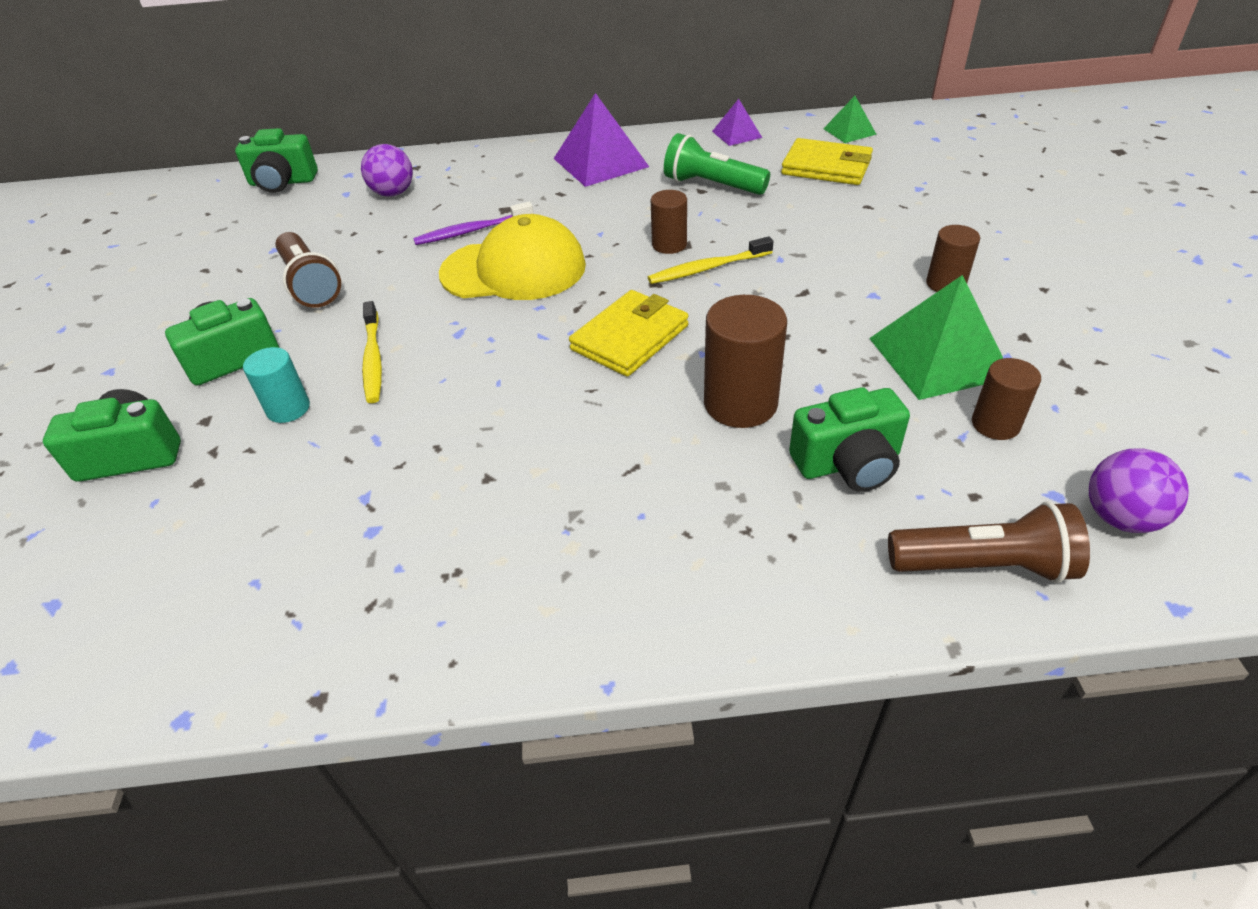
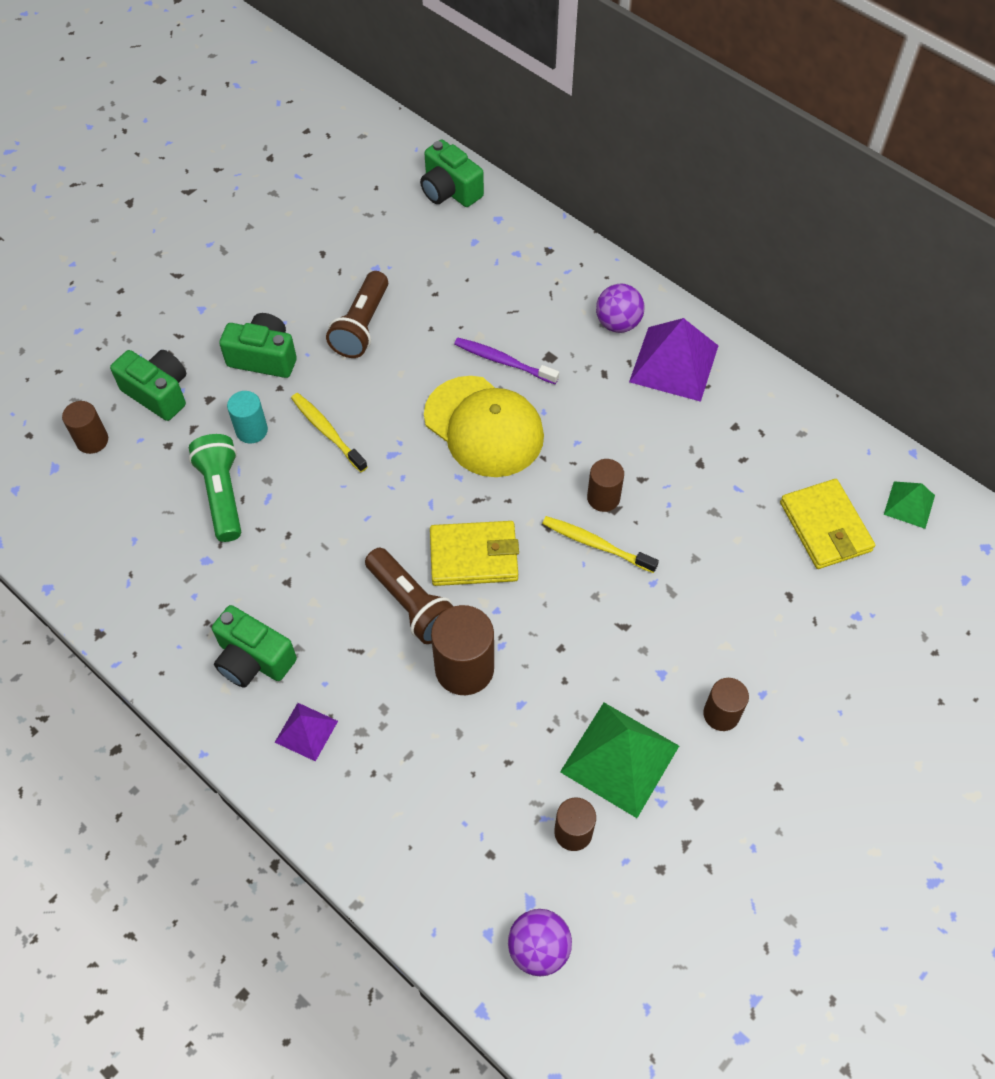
camera: 45 degrees right, 15 degrees up
purple ball [361,144,413,197] -> purple ball moved to [596,284,645,333]
yellow toothbrush [362,301,382,403] -> yellow toothbrush turned 105 degrees clockwise [291,393,368,472]
green flashlight [664,133,770,195] -> green flashlight moved to [189,434,241,542]
purple pyramid [712,99,762,146] -> purple pyramid moved to [275,703,338,762]
green camera [789,387,910,492] -> green camera moved to [212,605,297,688]
brown flashlight [888,501,1090,583] -> brown flashlight moved to [365,548,454,644]
none -> brown cylinder [62,401,108,454]

